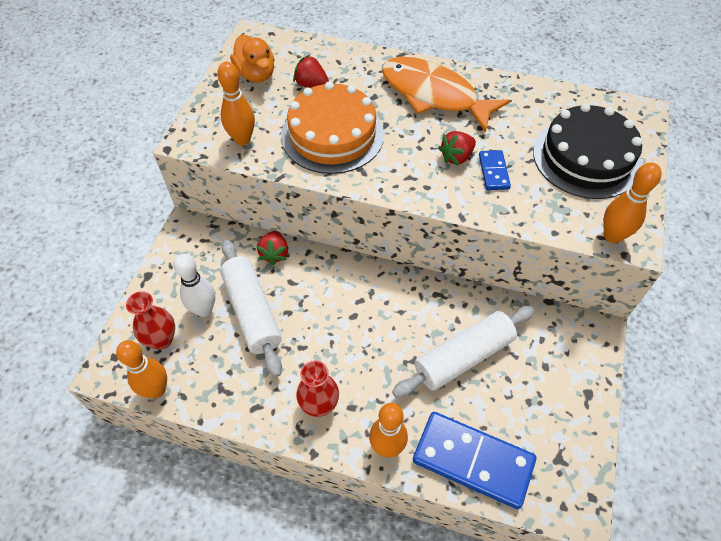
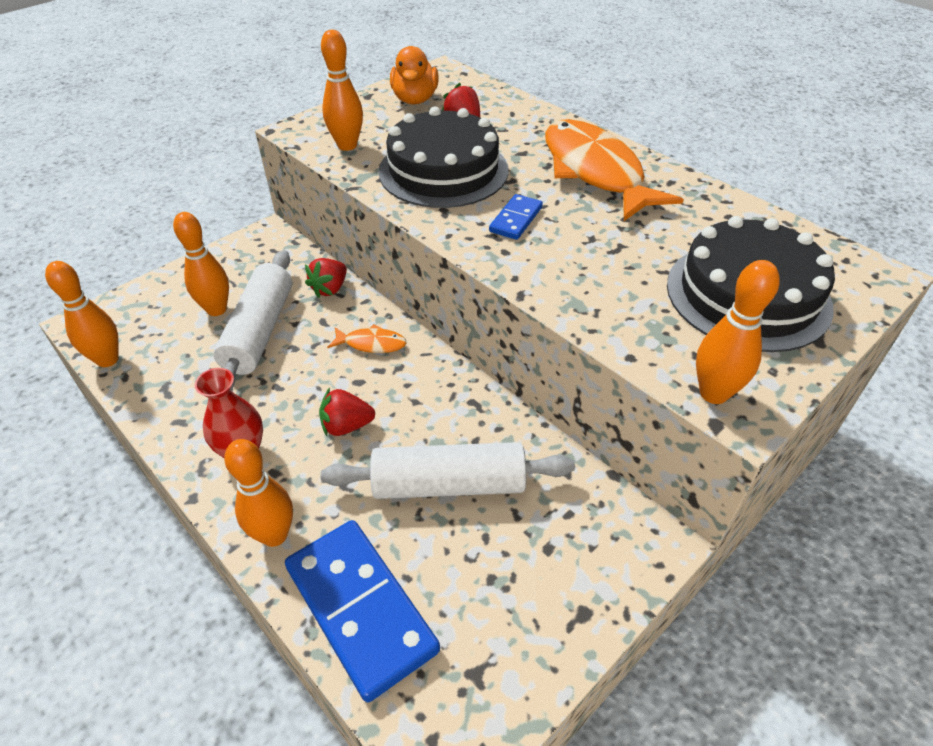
camera: 30 degrees right, 10 degrees down
red vase [126,291,175,350] -> none
white bowling pin [174,254,215,317] -> orange bowling pin [173,212,229,316]
orange cake [281,82,384,174] -> black cake [378,107,508,208]
red strawberry [438,131,476,166] -> red strawberry moved to [319,388,375,436]
blue domino [479,150,511,190] -> blue domino moved to [489,194,543,240]
none -> orange fish [327,324,407,353]

